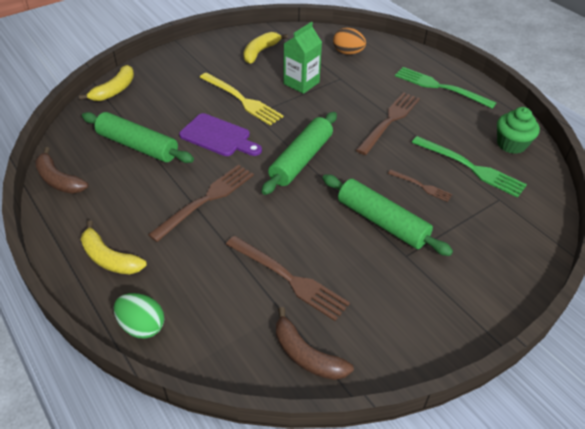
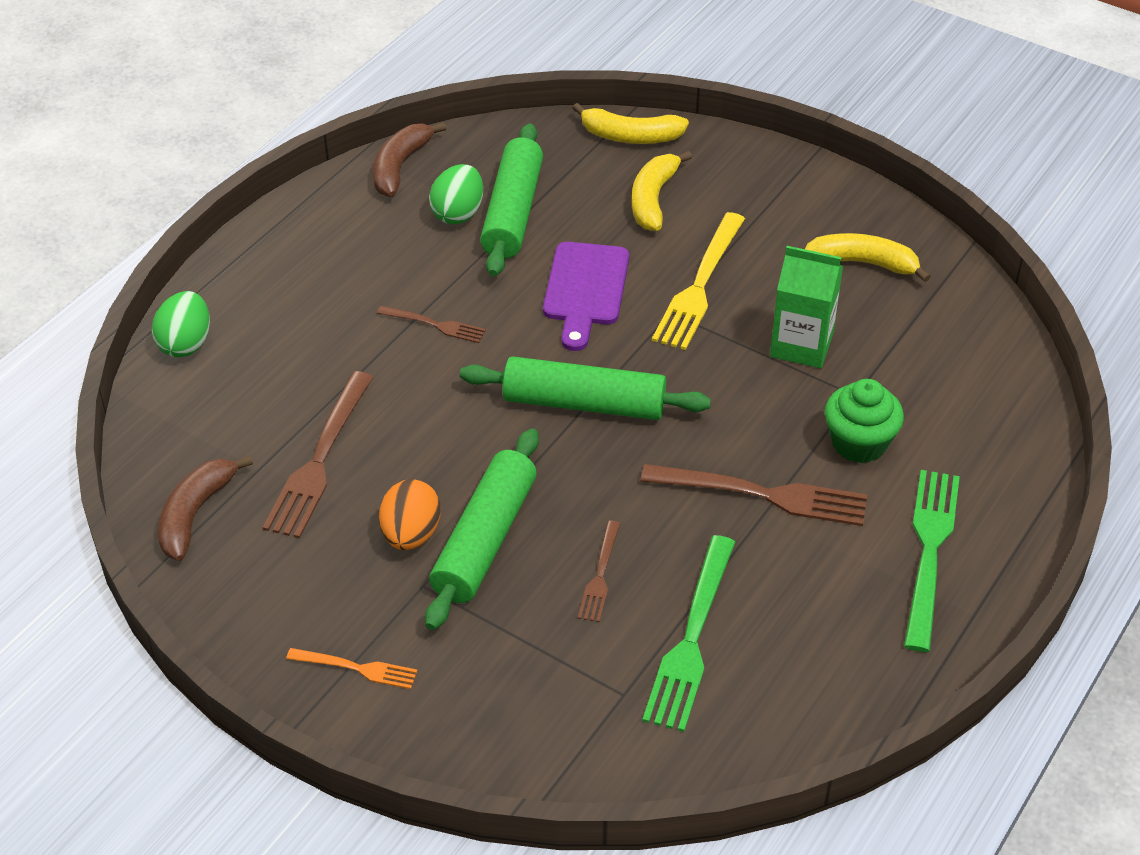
camera: 70 degrees right, 0 degrees up
yellow banana [80,220,147,275] -> yellow banana moved to [632,151,692,231]
brown fork [148,165,254,242] -> brown fork [377,306,486,343], size x0.54
orange egg [333,28,366,54] -> orange egg moved to [379,479,441,550]
green cupcake [497,107,540,154] -> green cupcake moved to [825,379,904,463]
none -> orange fork [286,648,417,689]
none -> green egg [429,164,483,224]

